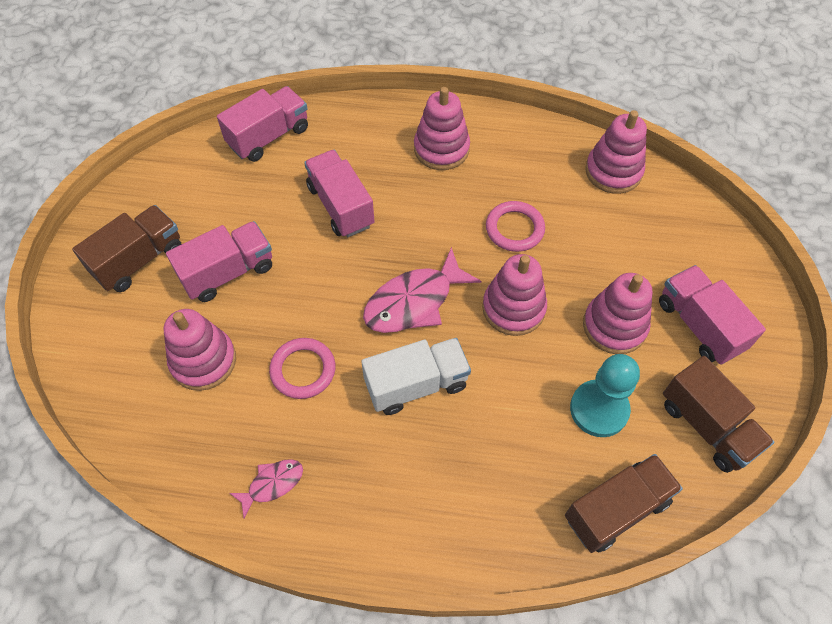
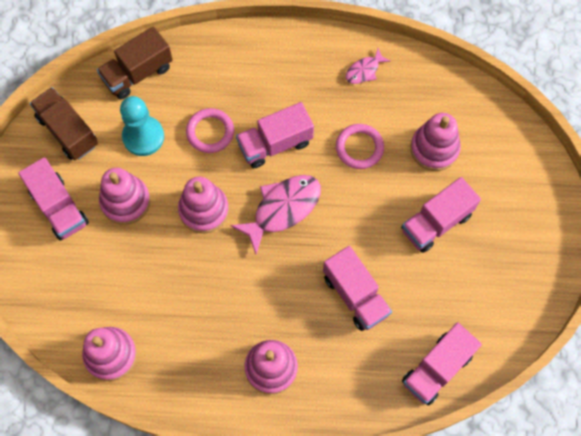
camera: 175 degrees right, 10 degrees up
brown truck [72,205,181,292] -> none
white truck [361,338,471,415] -> pink truck [236,102,314,168]
pink ring [486,201,545,252] -> pink ring moved to [186,108,234,153]

